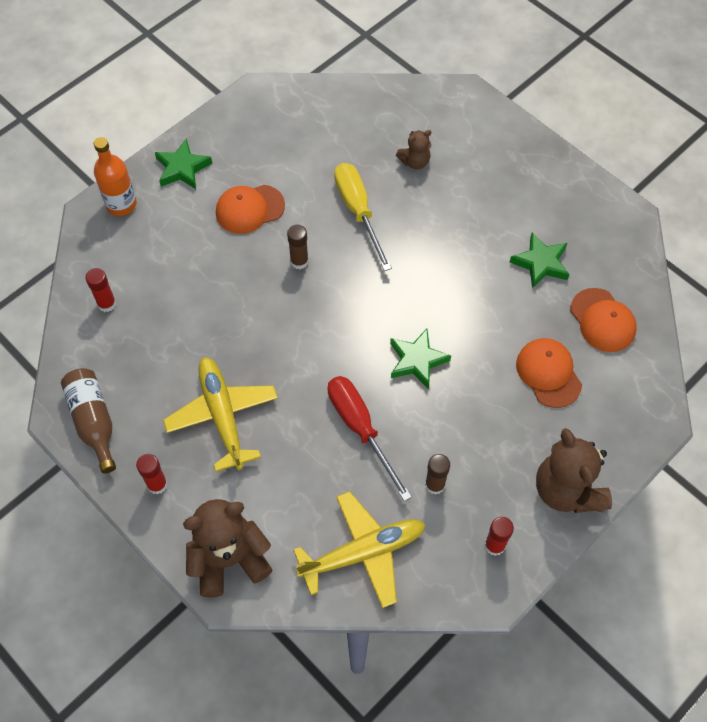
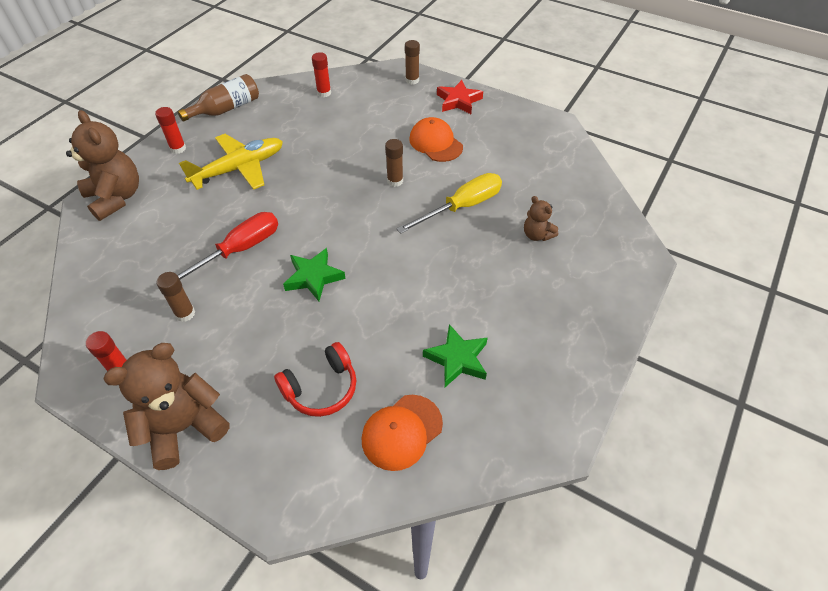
camera: 75 degrees right, 10 degrees down
orange bottle [94,137,137,216] -> brown glue stick [405,40,420,85]
green star [155,138,212,189] -> red star [437,80,483,114]
yellow plane [293,491,425,608] -> none
orange cap [516,338,582,408] -> red headphones [274,342,356,417]

